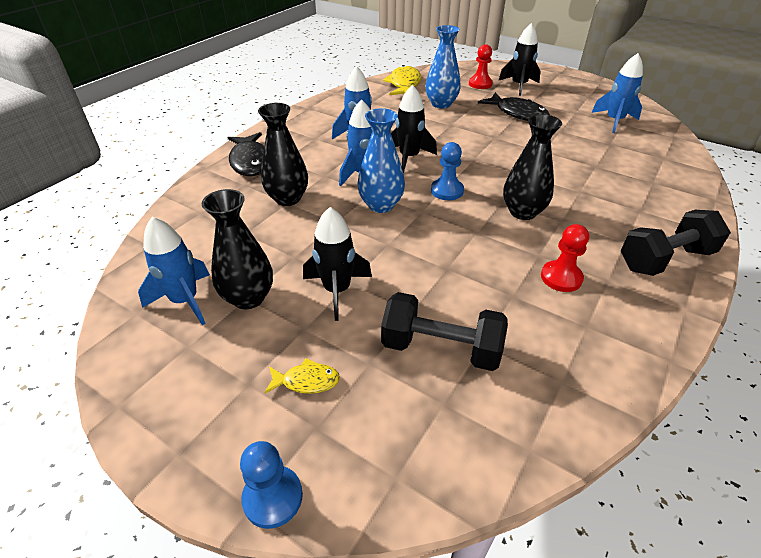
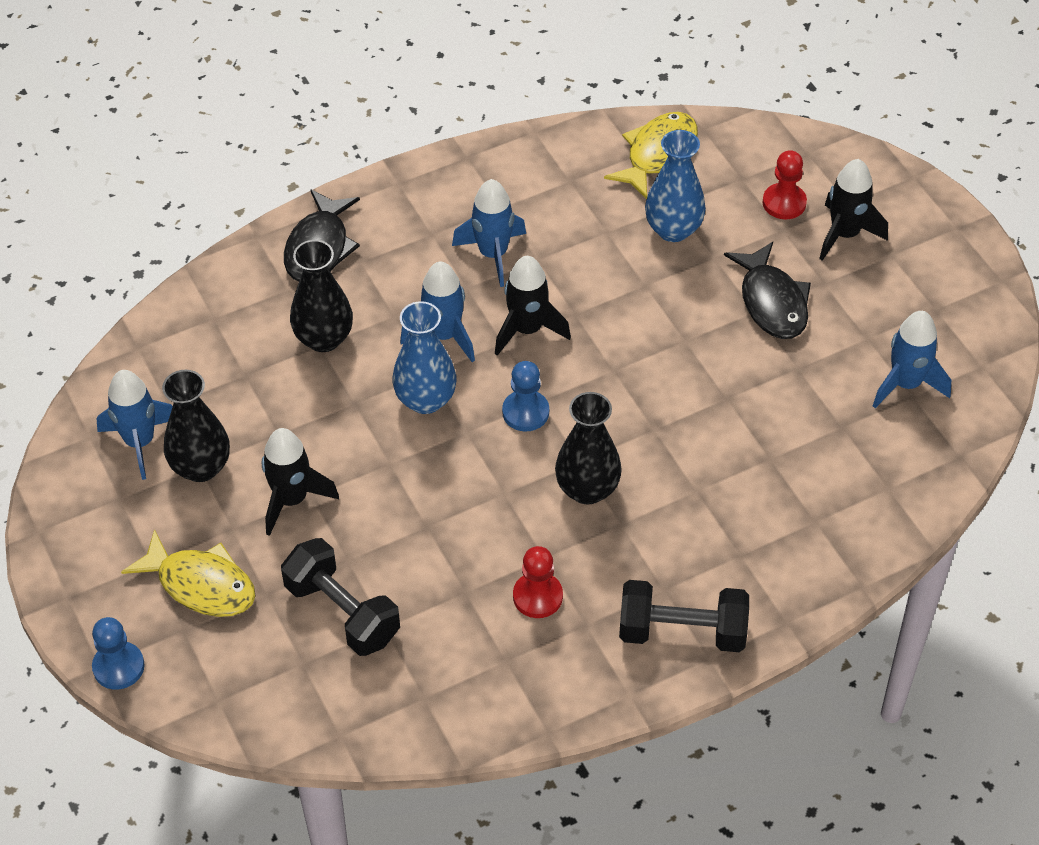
camera: 30 degrees right, 10 degrees up
yellow fish [264,358,340,394] -> yellow fish [121,529,256,617], size x1.85

